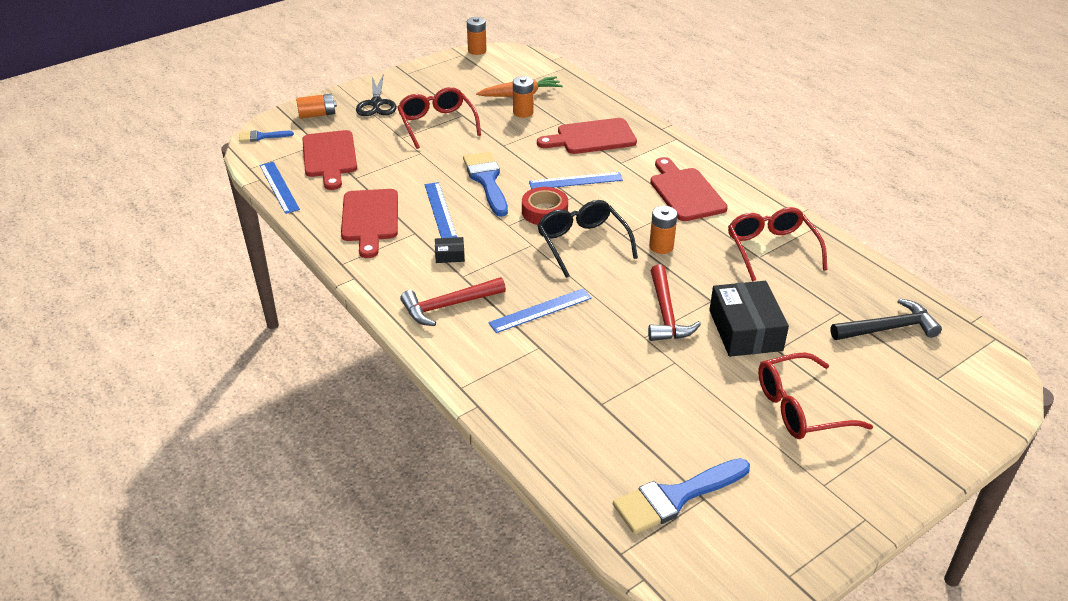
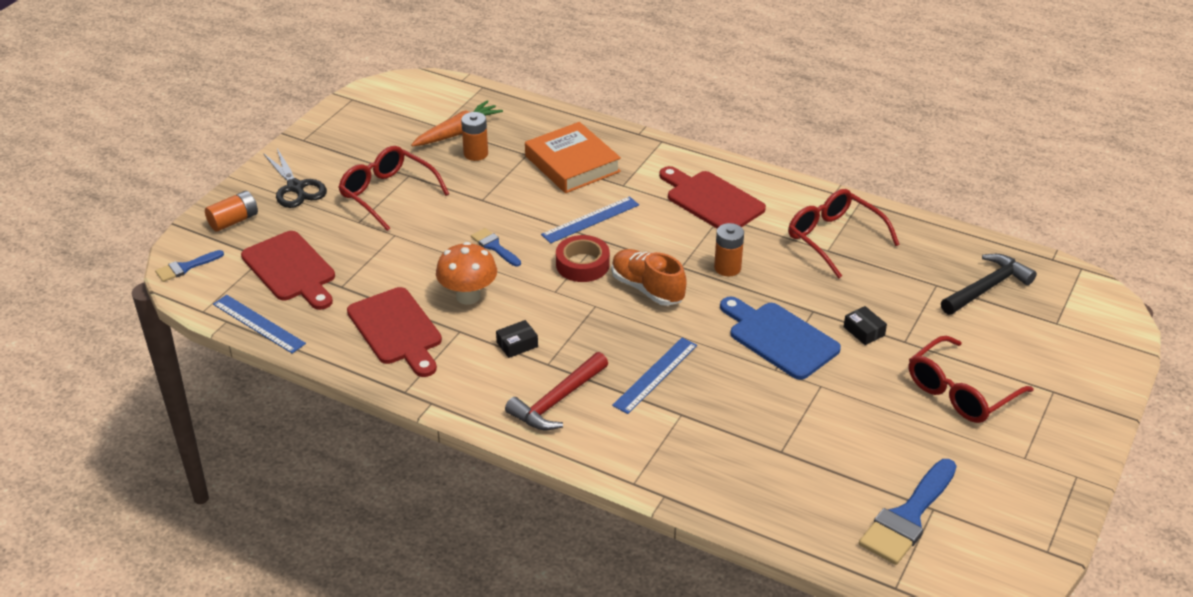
camera: 25 degrees left, 0 degrees up
blue ruler [425,182,457,238] -> orange mushroom [436,242,497,305]
blue brush [463,152,508,217] -> blue brush [471,228,521,267], size x0.53
orange battery [467,17,487,55] -> none
red cutting board [537,118,637,154] -> orange book [525,122,621,193]
black glasses [537,200,638,278] -> orange shoe [612,249,687,306]
red hammer [648,265,701,341] -> blue cutting board [720,297,841,380]
black box [709,281,789,357] -> black box [844,306,887,345], size x0.45

